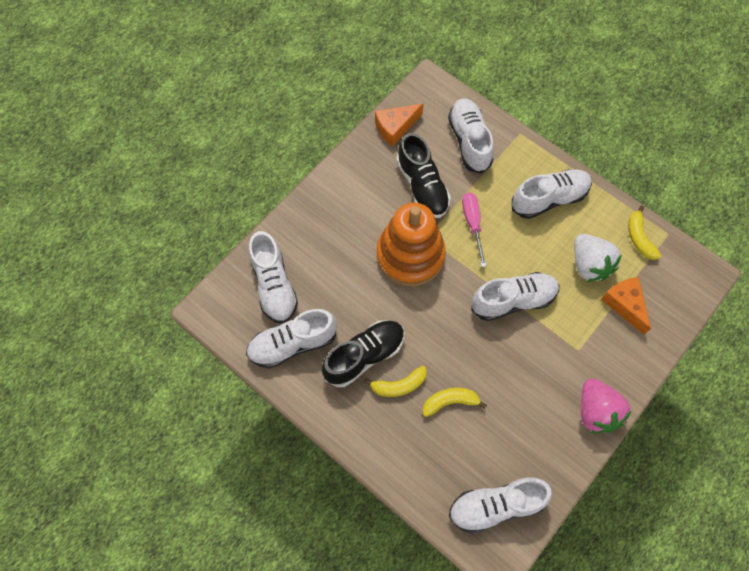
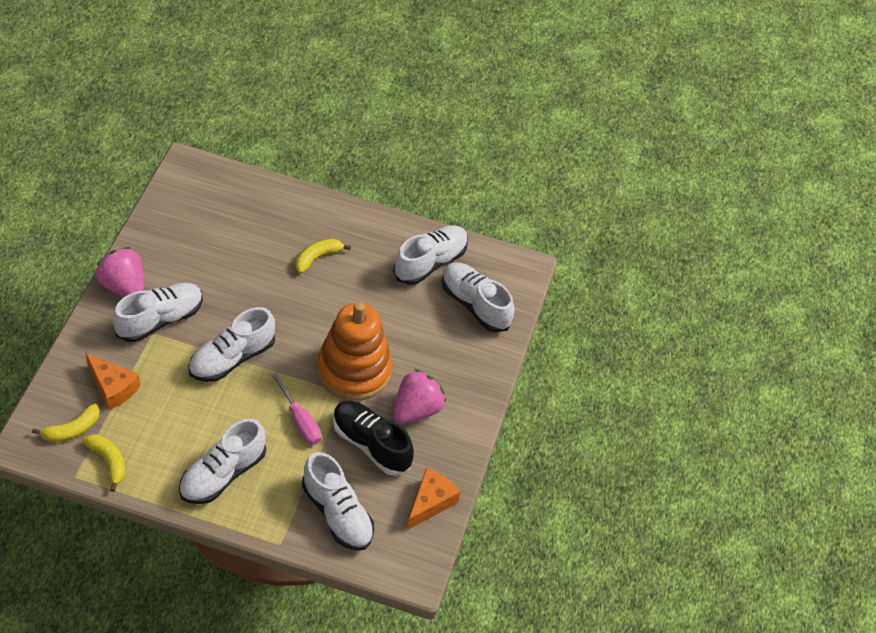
camera: 150 degrees right, 15 degrees down
black shoe [322,320,405,387] -> none
yellow banana [423,388,487,417] -> yellow banana moved to [32,403,100,442]
white shoe [449,477,552,534] -> white shoe moved to [113,283,203,342]
white strawberry [574,234,622,282] -> none
none -> pink strawberry [393,369,446,424]

